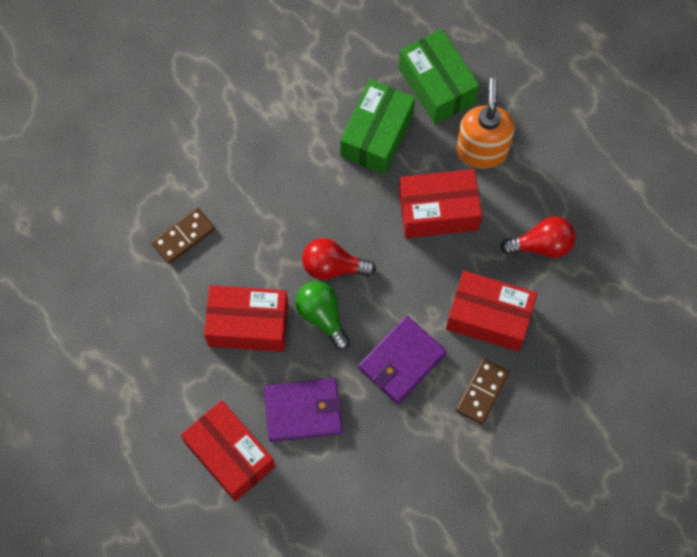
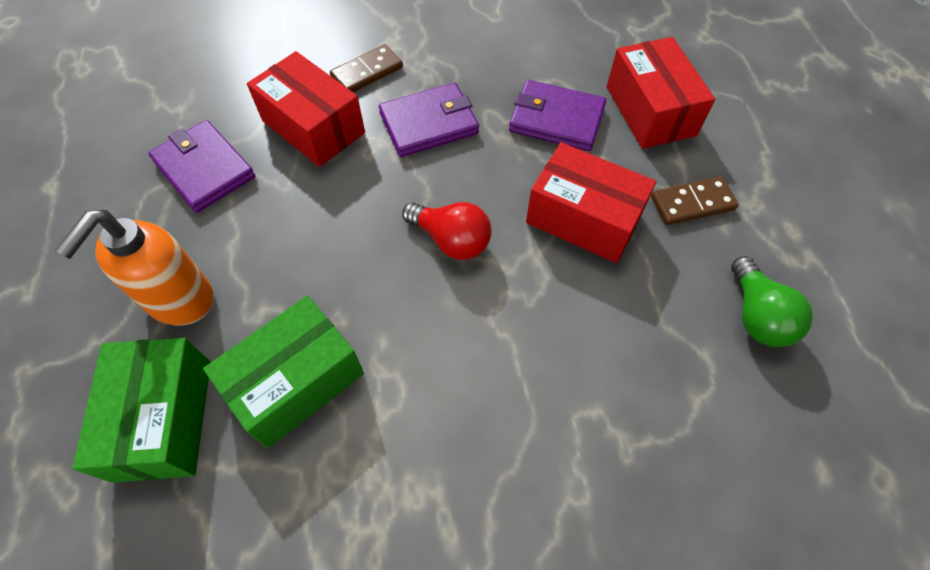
camera: 155 degrees left, 10 degrees down
brown domino [152,207,215,264] -> brown domino moved to [651,177,739,225]
green light bulb [295,281,350,350] -> green light bulb moved to [731,256,813,347]
red box [399,169,482,238] -> none
red light bulb [501,216,576,258] -> purple wallet [148,120,255,213]

